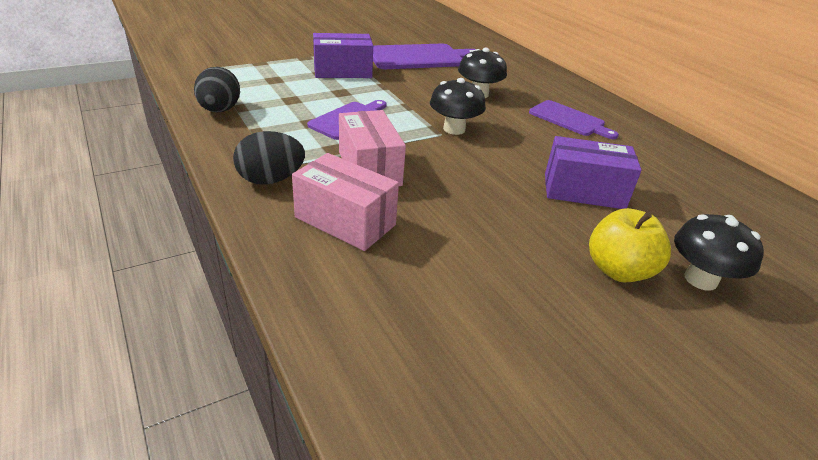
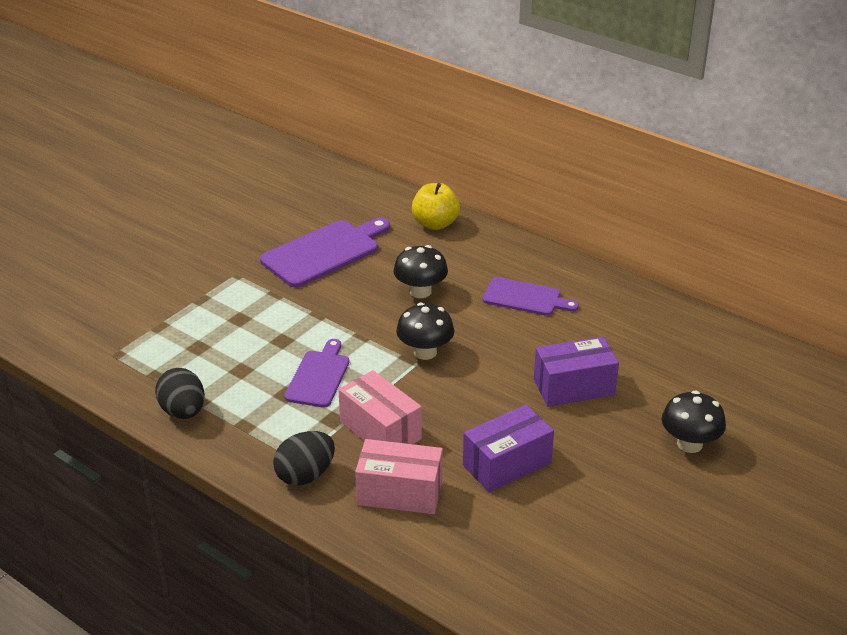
camera: 20 degrees left, 0 degrees up
purple box [313,33,373,78] -> purple box moved to [463,405,554,493]
yellow apple [589,208,671,282] -> yellow apple moved to [412,183,460,230]

